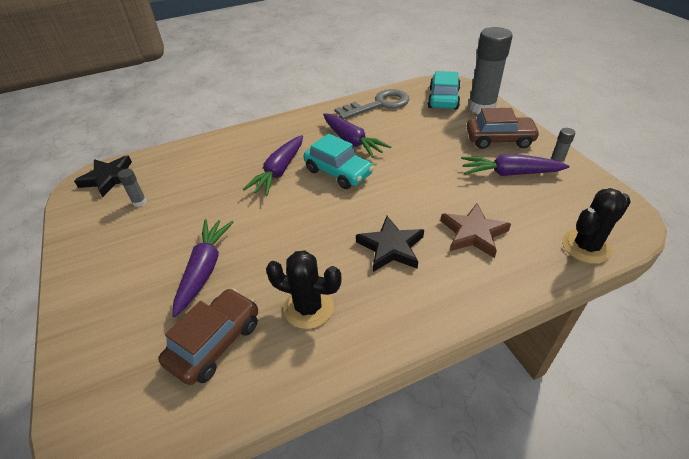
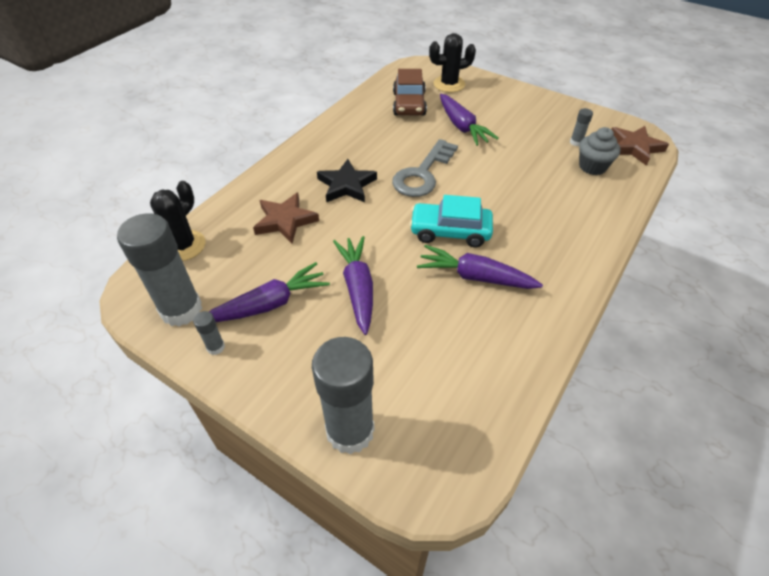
camera: 145 degrees right, 5 degrees up
black star [74,155,132,197] -> brown star [611,126,669,166]
purple carrot [243,135,303,196] -> purple carrot moved to [333,236,373,335]
black cactus [266,250,342,329] -> black cactus moved to [429,33,476,93]
grey key [335,89,410,120] -> grey key moved to [392,139,458,197]
turquoise car [428,71,461,110] -> none
brown car [466,108,540,149] -> none
none -> grey glue stick [117,213,202,327]
none -> grey cupcake [579,127,620,175]

